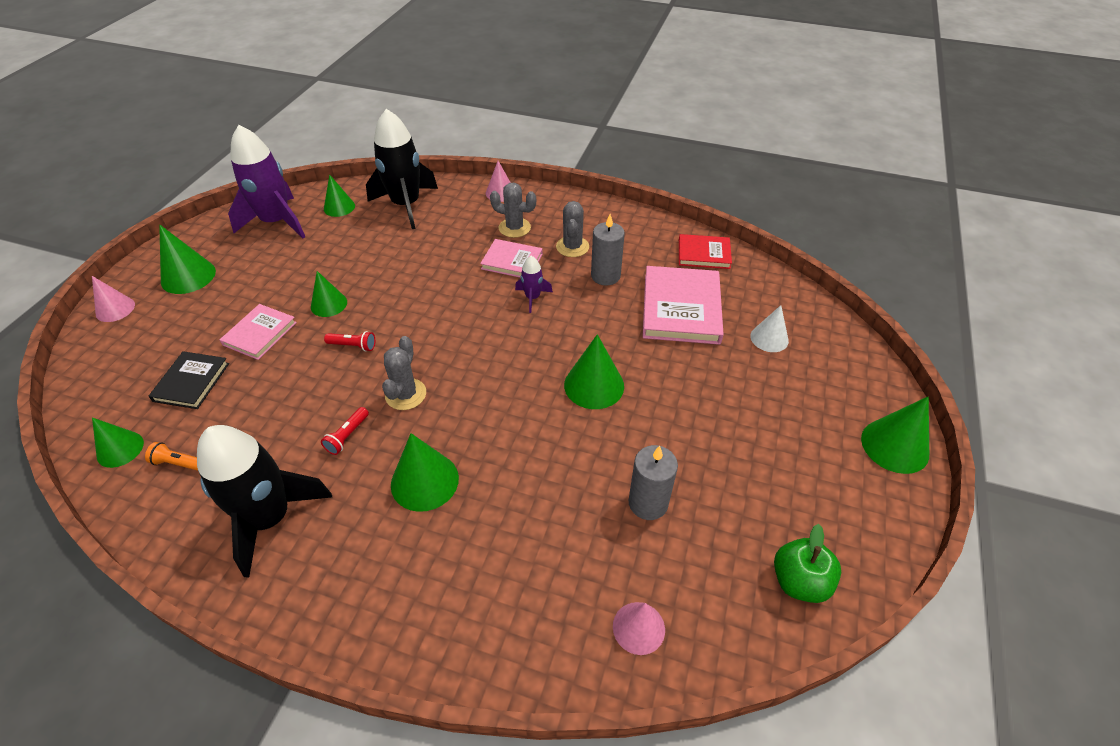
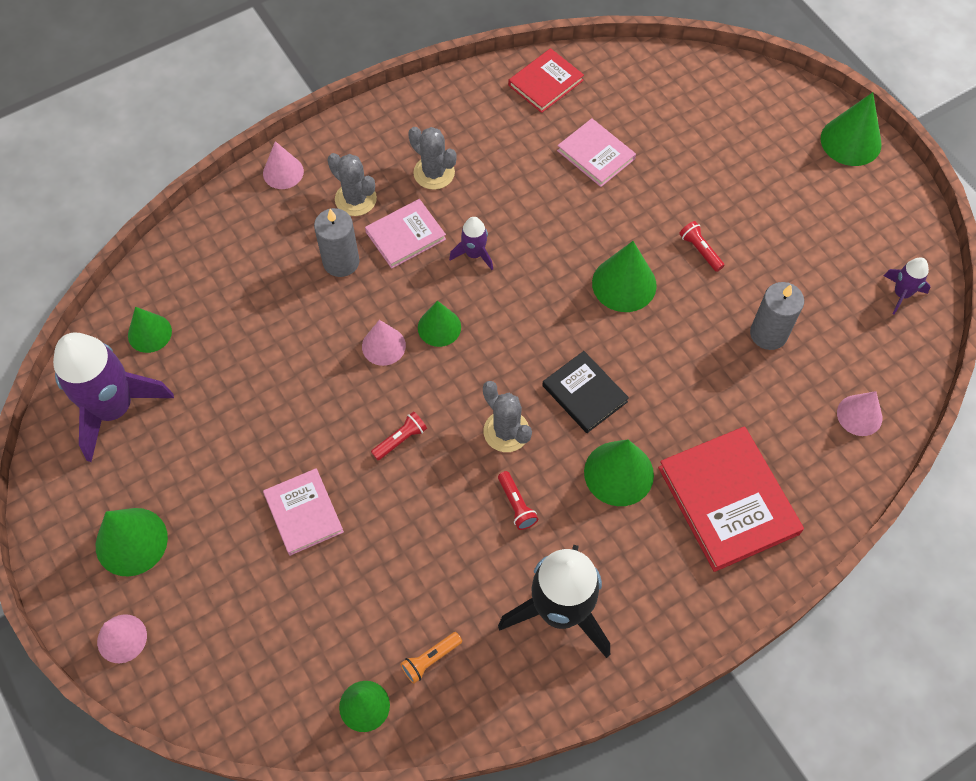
camera: 50 degrees left, 15 degrees up
black book [148,351,229,409] -> black book moved to [542,351,629,433]
green cone [311,271,347,317] -> green cone moved to [418,301,461,347]
black rocket [366,109,438,229] -> none
grey cactus [490,183,536,238] -> grey cactus turned 75 degrees clockwise [327,153,377,216]
grey candle [591,214,625,286] -> grey candle moved to [314,208,360,277]
pink book [643,266,724,345] -> pink book [557,118,636,187], size x0.59
white cone [750,305,789,352] -> none
green apple [774,524,841,603] -> purple rocket [884,257,930,315]
none -> pink cone [362,320,406,366]
none -> red book [658,426,804,572]
none -> red flashlight [679,221,725,272]

